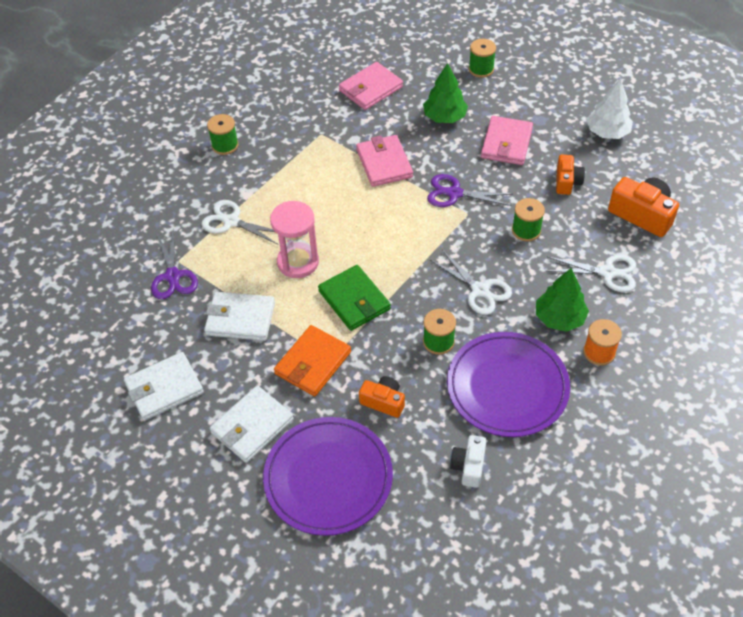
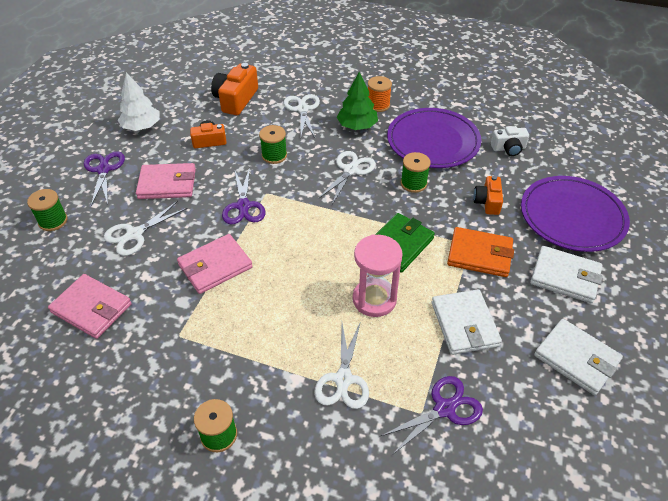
camera: 110 degrees left, 5 degrees down
green tree [423,63,468,123] -> white scissors [104,201,187,256]
none -> purple scissors [84,151,125,206]

